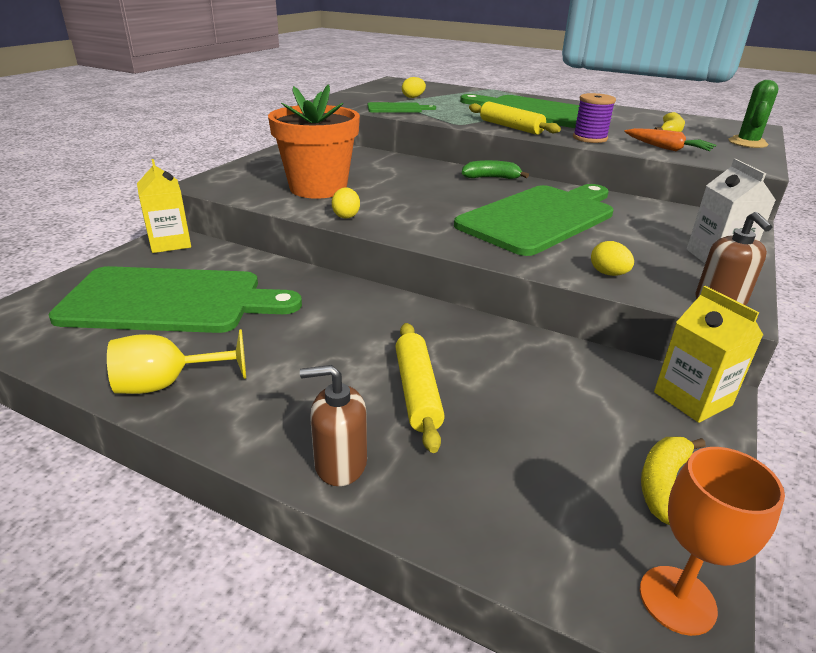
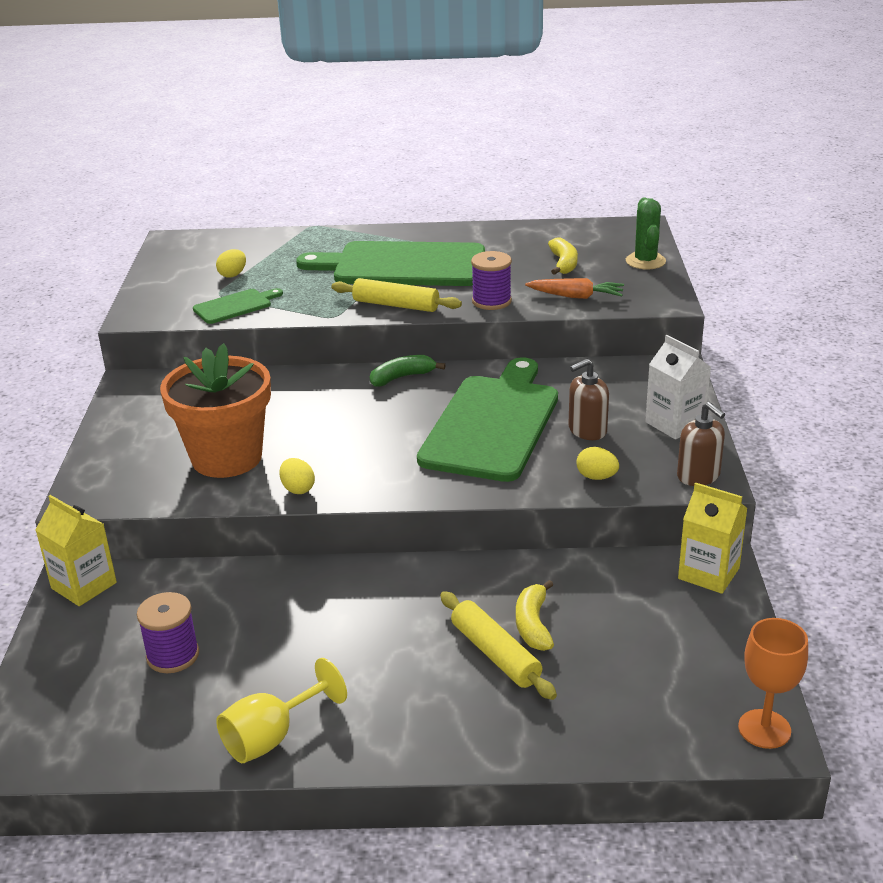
camera: 25 degrees left, 0 degrees up
green cutting board [48,266,302,333] -> purple spool [137,592,199,673]
brown soap dispenser [300,365,367,486] -> brown soap dispenser moved to [568,359,609,440]
yellow banana [641,437,706,525] -> yellow banana moved to [516,580,554,651]

